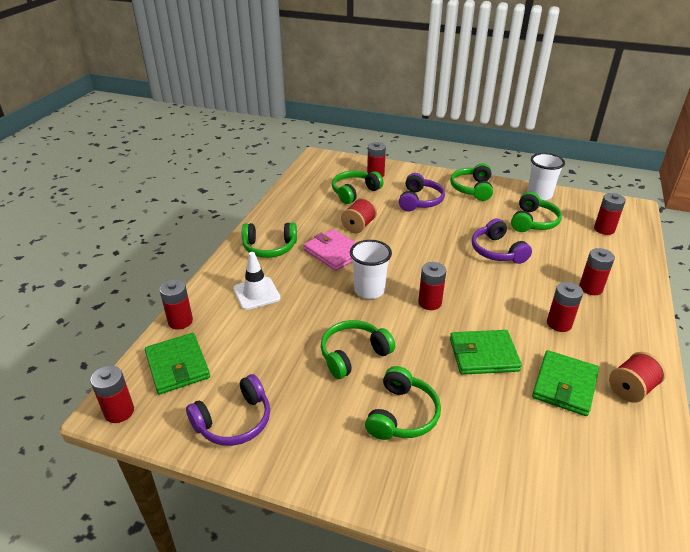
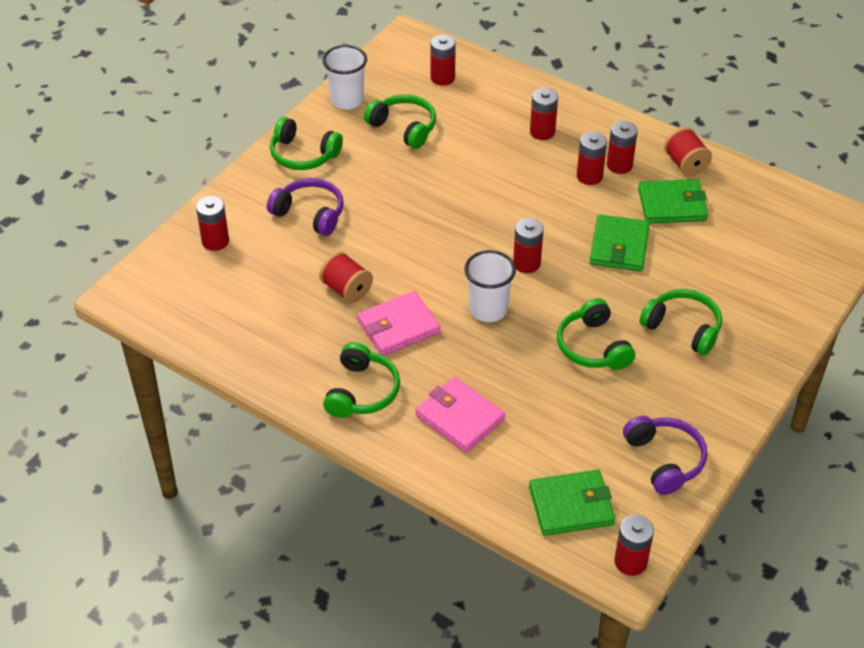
camera: 75 degrees left, 10 degrees up
red battery [159,279,193,330] -> red battery moved to [607,121,638,174]
white traffic cone [233,252,281,310] -> pink wallet [415,377,505,453]
green headphones [332,171,383,204] -> none
purple headphones [472,218,532,264] -> none
green wallet [532,350,599,416] -> green wallet turned 45 degrees counterclockwise [638,179,708,223]

